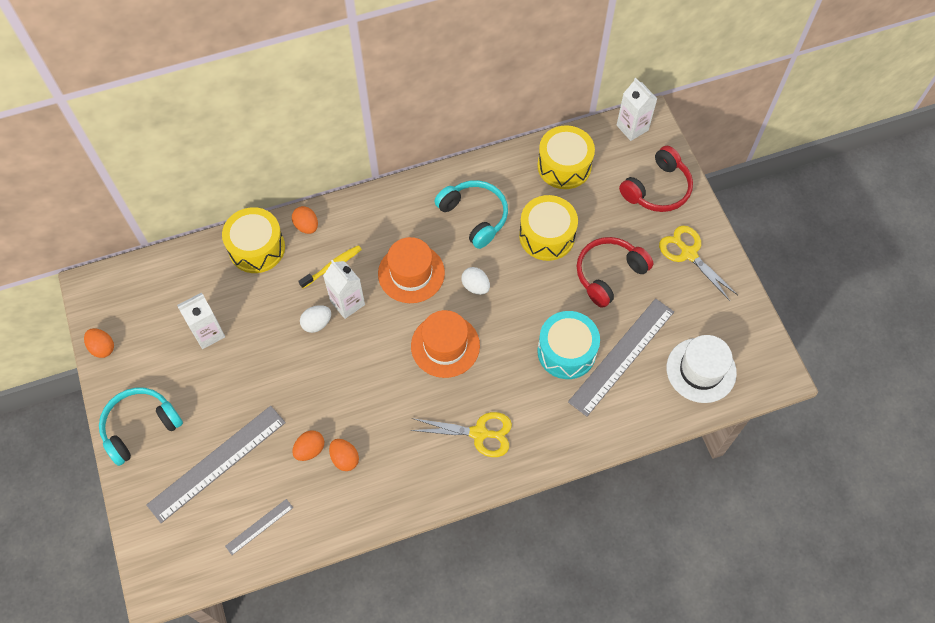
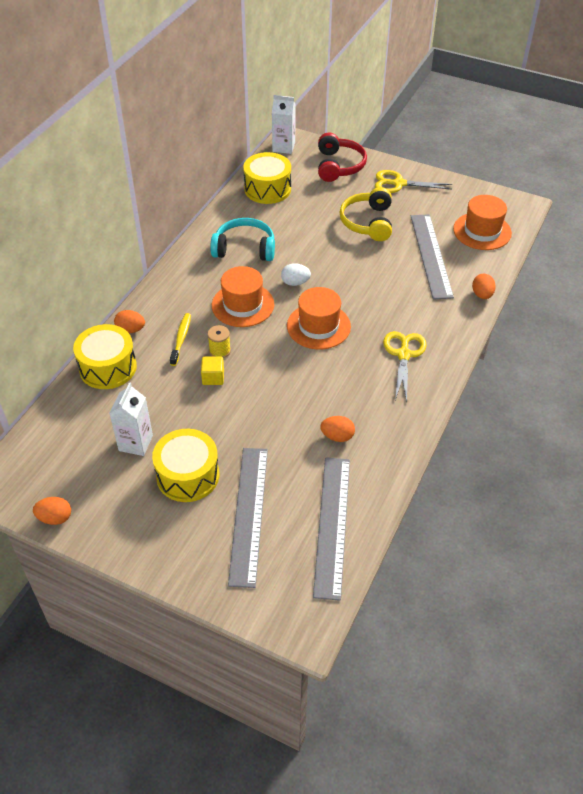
camera: 45 degrees left, 15 degrees down
turquoise headphones [99,388,183,466] -> none
grey ruler [225,499,293,555] -> grey ruler [313,457,350,601], size x2.11
orange egg [292,430,324,461] -> orange egg moved to [472,274,496,299]
white egg [300,305,331,333] -> yellow cube [201,357,224,385]
white carton [323,260,365,319] -> yellow spool [208,325,231,358]
yellow scissors [410,412,512,457] -> yellow scissors turned 45 degrees counterclockwise [383,331,427,403]
yellow drum [519,195,578,261] -> yellow drum moved to [152,429,219,502]
turquoise drum [537,311,600,379] -> none
red headphones [577,237,653,308] -> yellow headphones [340,187,392,241]
white hat [666,335,737,403] -> orange hat [453,195,512,250]

